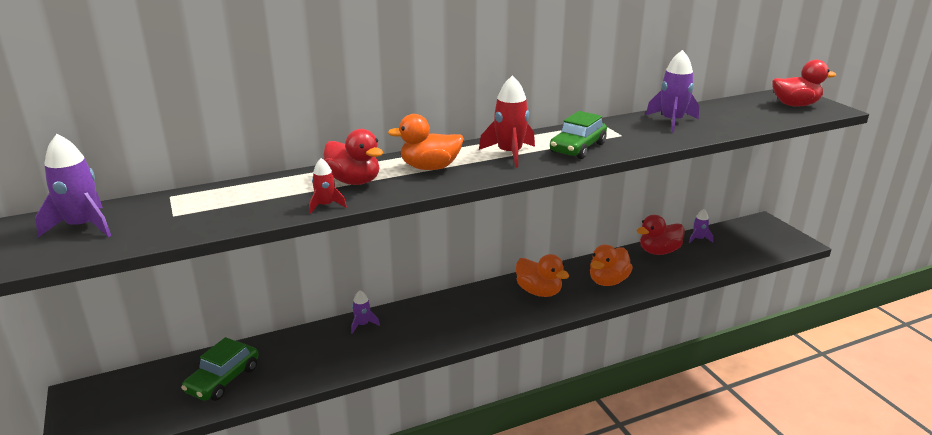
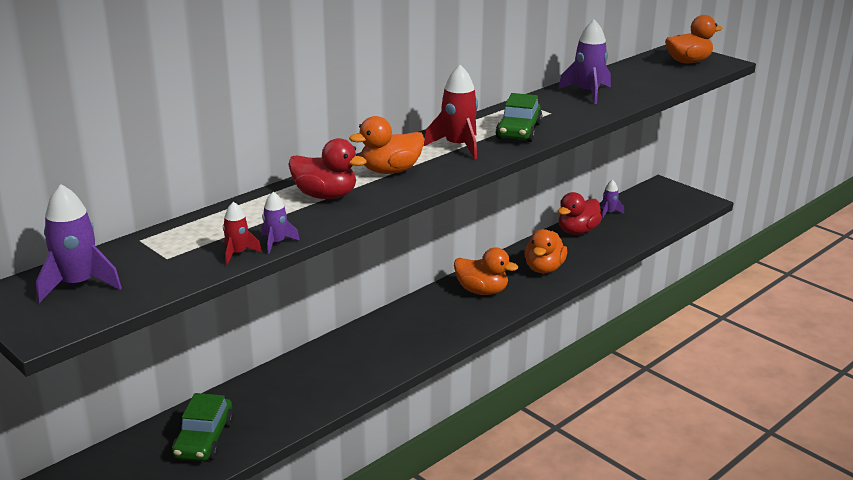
camera: 20 degrees left, 0 degrees up
red rocket [309,158,347,214] -> red rocket moved to [223,202,262,265]
purple rocket [351,290,380,334] -> purple rocket moved to [261,192,300,254]
red duck [772,60,836,107] -> orange duck [665,15,723,63]

